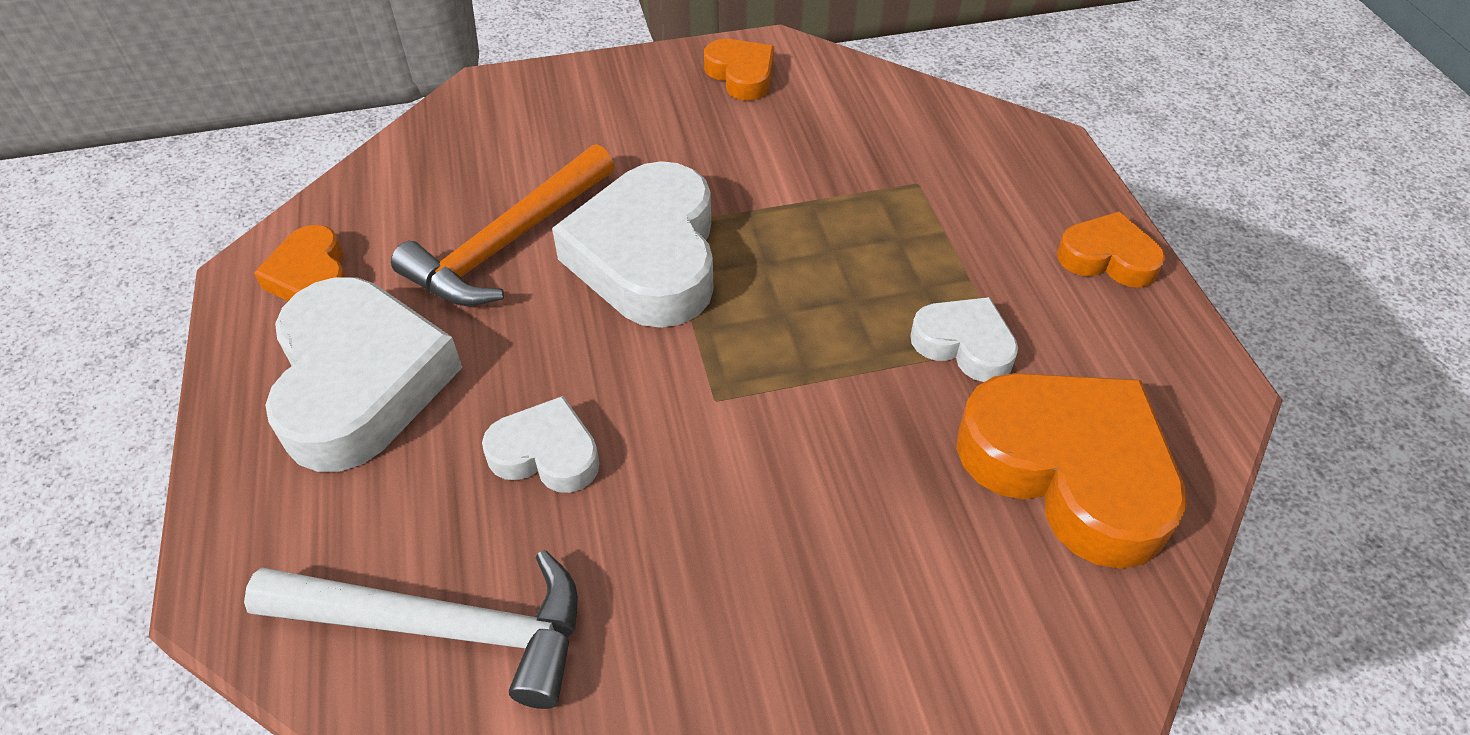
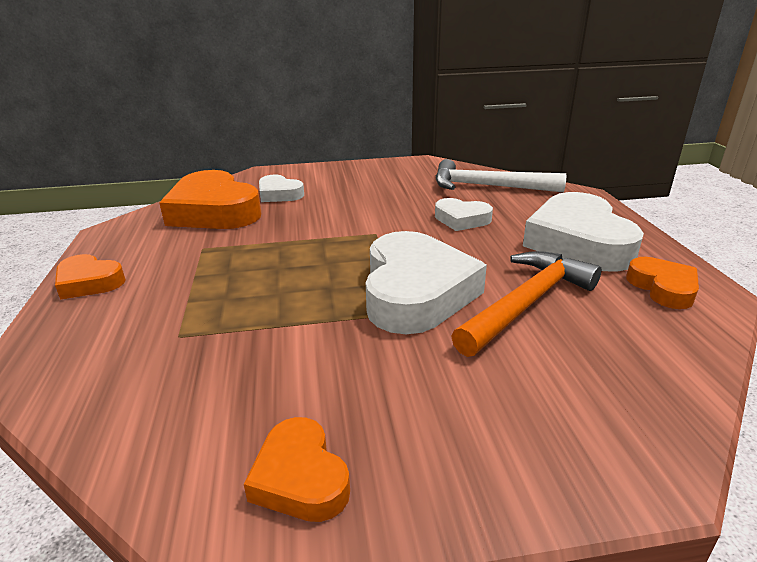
camera: 175 degrees left, 20 degrees down
white heart [910,297,1018,382] -> white heart moved to [259,175,304,202]

